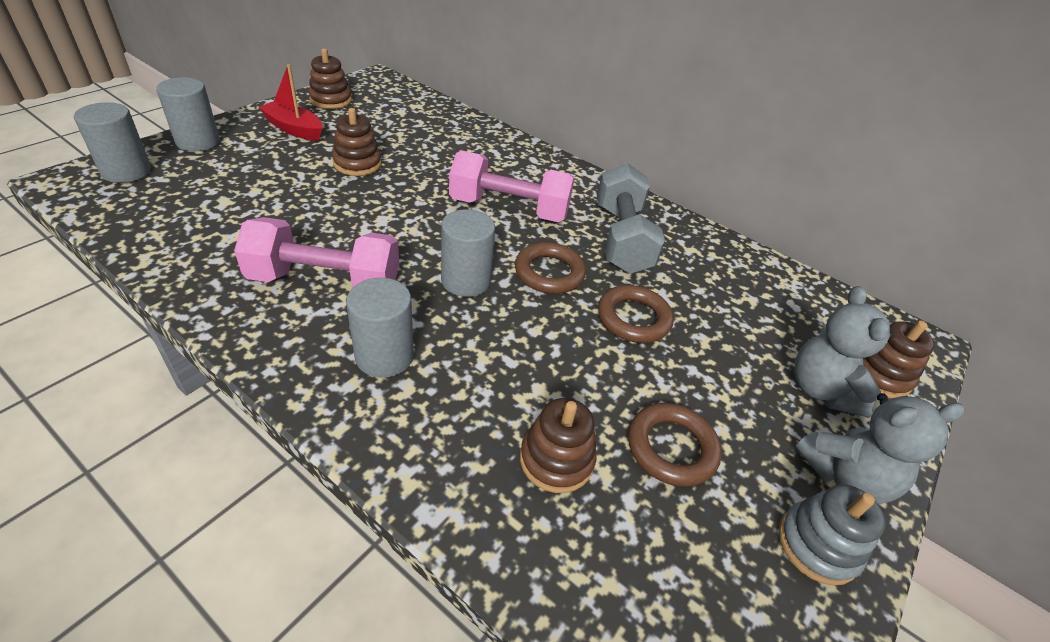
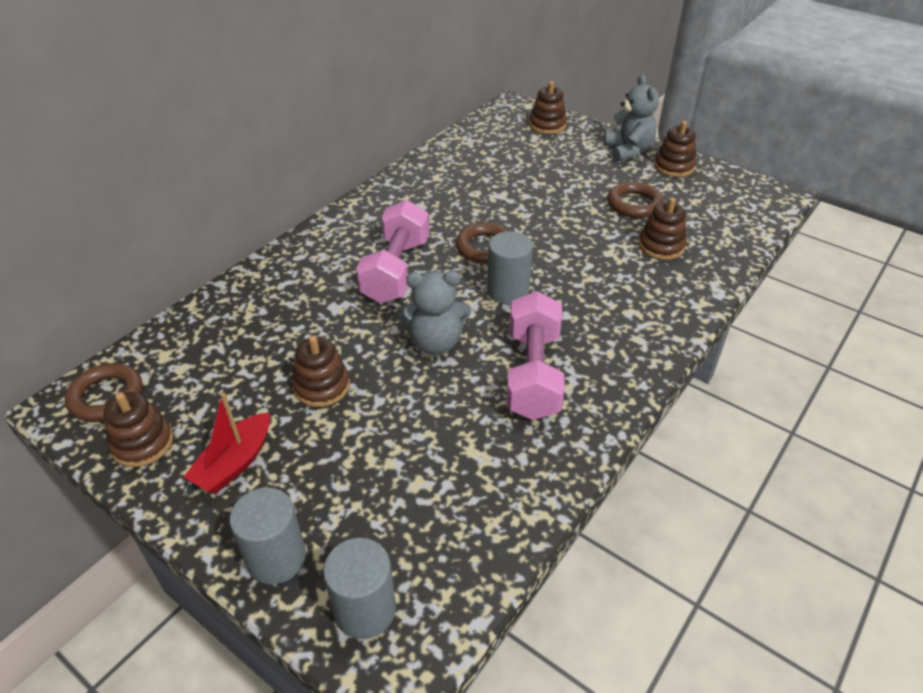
camera: 85 degrees left, 0 degrees up
grey cylinder [346,278,414,378] -> none
grey dumbbell [597,163,665,274] -> none
brown ring [598,285,674,343] -> brown ring moved to [65,363,143,422]
grey stacking toy [779,484,886,586] -> brown stacking toy [654,121,696,177]
grey teddy bear [794,286,894,417] -> grey teddy bear moved to [397,270,471,355]

